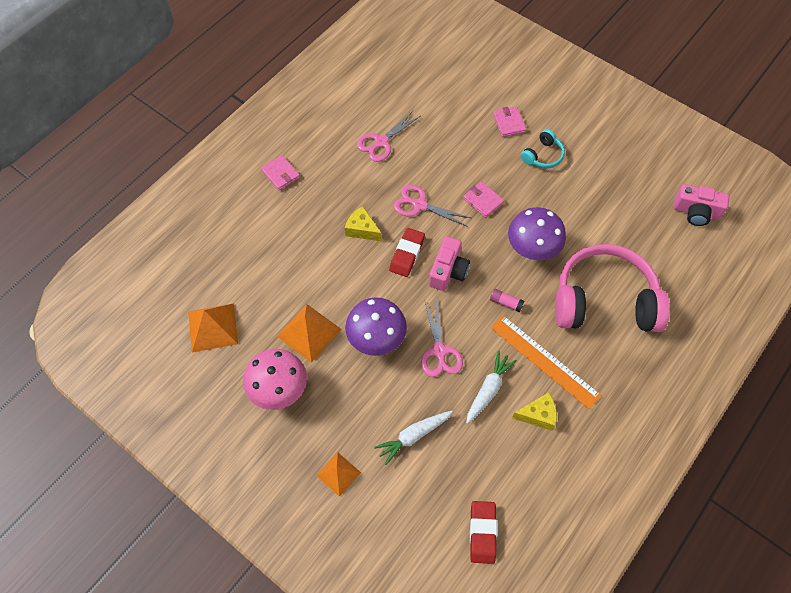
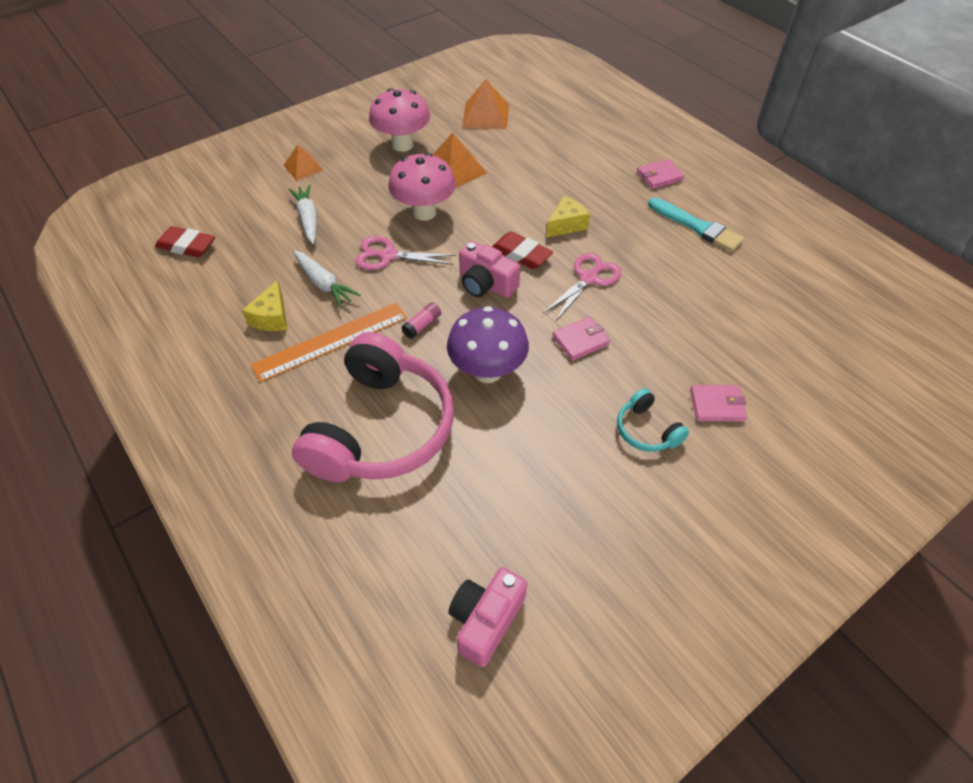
camera: 105 degrees right, 10 degrees down
purple mushroom [345,297,407,356] -> pink mushroom [388,153,456,221]
pink scissors [357,111,420,162] -> none
none -> turquoise brush [648,198,744,252]

